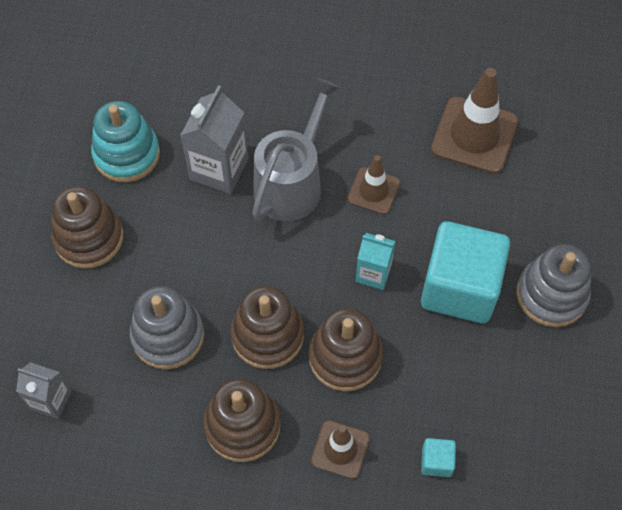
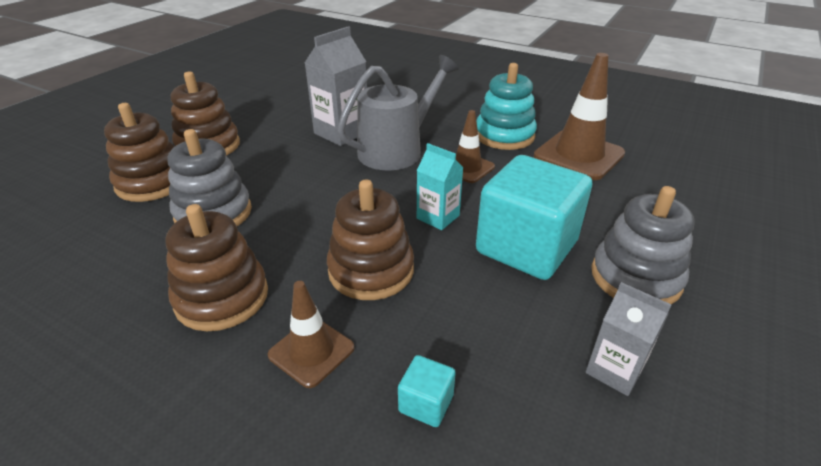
camera: 20 degrees right, 25 degrees down
grey carton [16,362,72,419] -> grey carton moved to [585,282,672,396]
turquoise stacking toy [91,101,160,182] -> turquoise stacking toy moved to [476,63,537,150]
brown stacking toy [231,286,304,369] -> brown stacking toy moved to [104,103,174,202]

